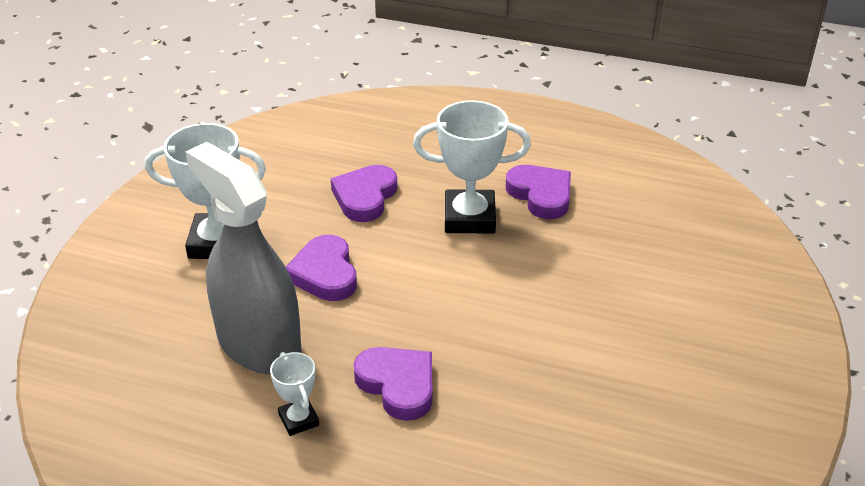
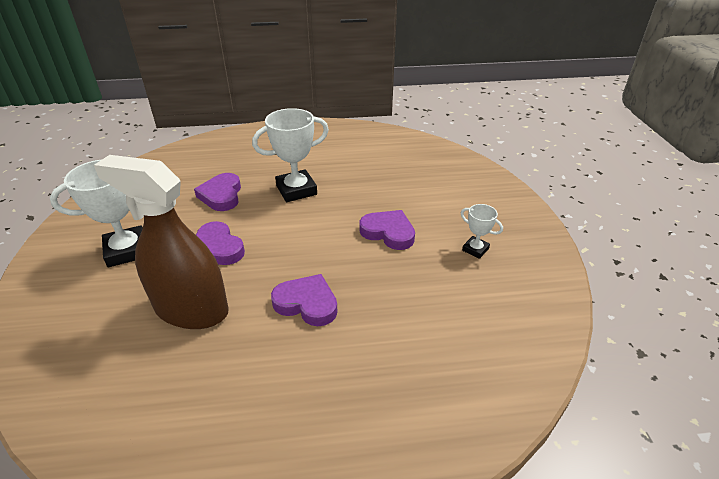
camera: 25 degrees left, 0 degrees up
grey spray bottle [186,142,302,374] -> brown spray bottle [94,155,229,329]
white trophy [270,352,319,436] -> white trophy moved to [461,204,503,259]
purple heart [506,165,571,219] -> purple heart moved to [360,210,415,250]

